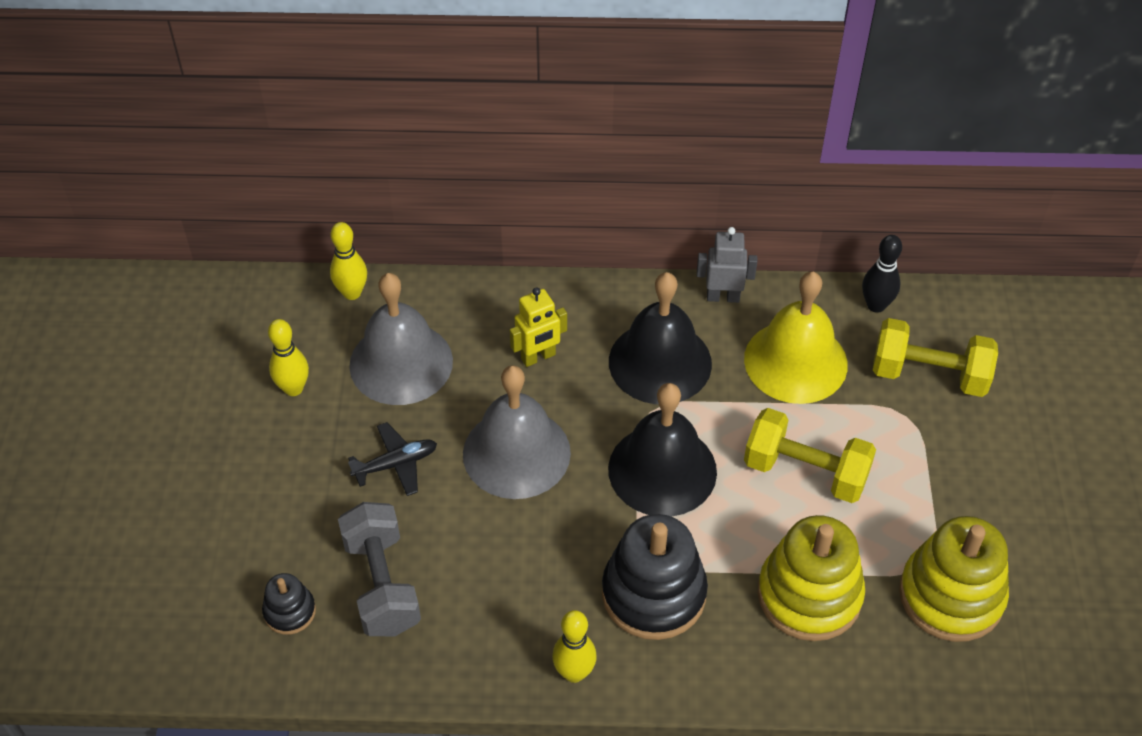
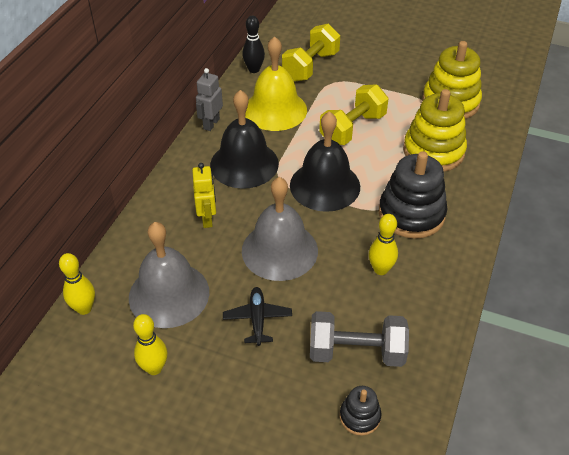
camera: 70 degrees left, 5 degrees down
yellow bowling pin [552,610,597,683] -> yellow bowling pin moved to [369,214,398,275]

